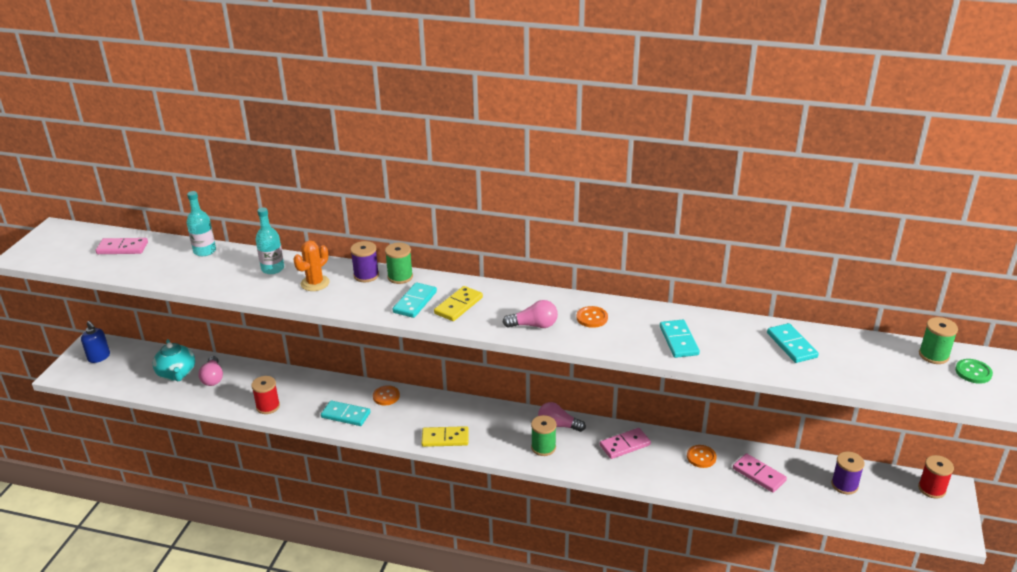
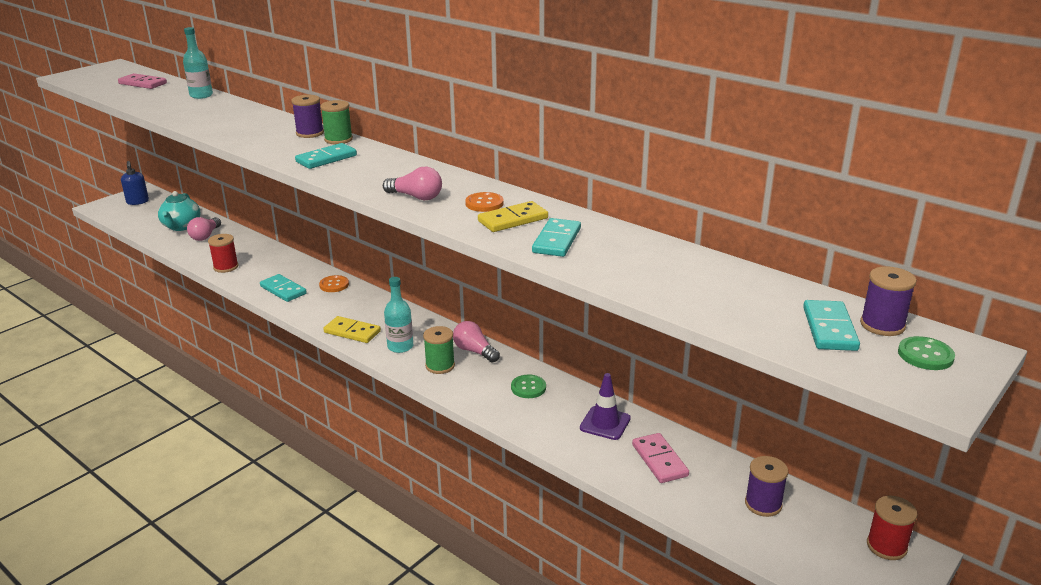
camera: 25 degrees right, 5 degrees down
turquoise bottle [256,207,284,274] -> turquoise bottle moved to [384,277,413,353]
orange cactus [293,240,330,291] -> none
yellow domino [434,286,483,321] -> yellow domino moved to [478,201,548,232]
pink domino [600,428,651,459] -> green button [511,375,546,398]
orange button [687,445,717,468] -> purple traffic cone [580,373,631,440]
turquoise domino [767,323,819,363] -> turquoise domino moved to [803,300,860,351]
green spool [919,317,958,364] -> purple spool [860,266,917,336]

